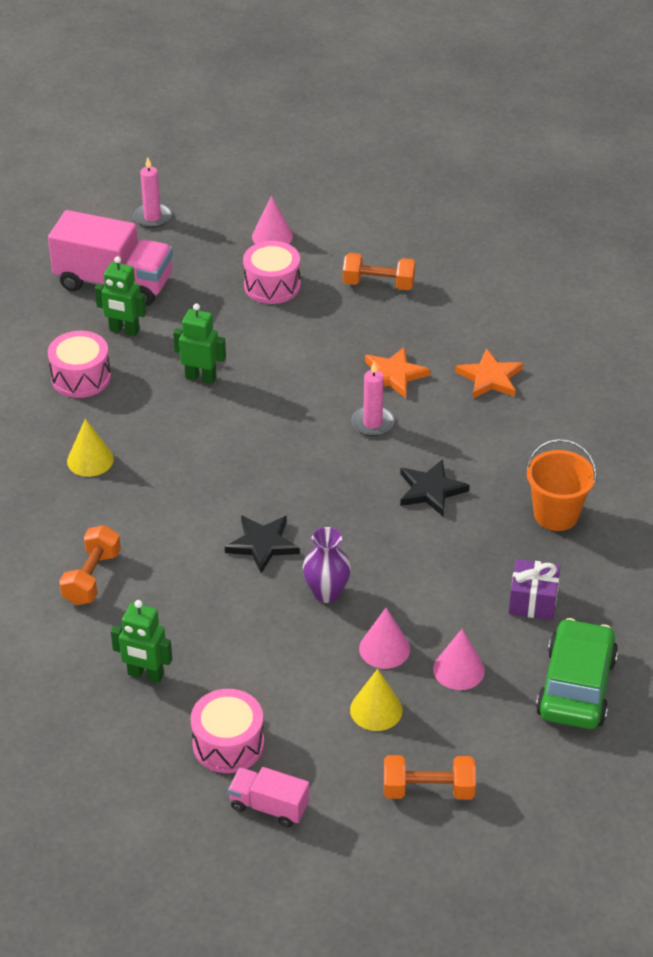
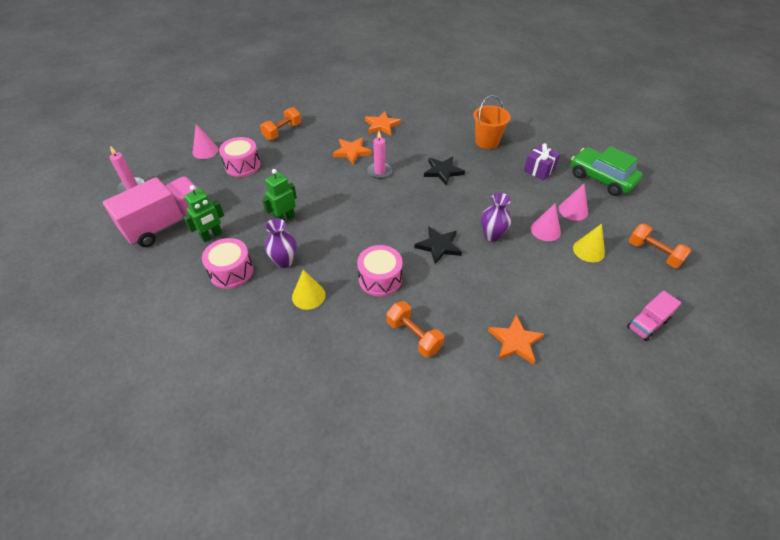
camera: 60 degrees left, 5 degrees up
green robot [111,600,172,683] -> orange star [488,315,544,364]
pink drum [191,689,264,773] -> pink drum moved to [357,245,403,296]
orange dumbbell [384,755,476,800] -> orange dumbbell turned 75 degrees counterclockwise [629,224,691,268]
none -> purple vase [265,218,297,268]

